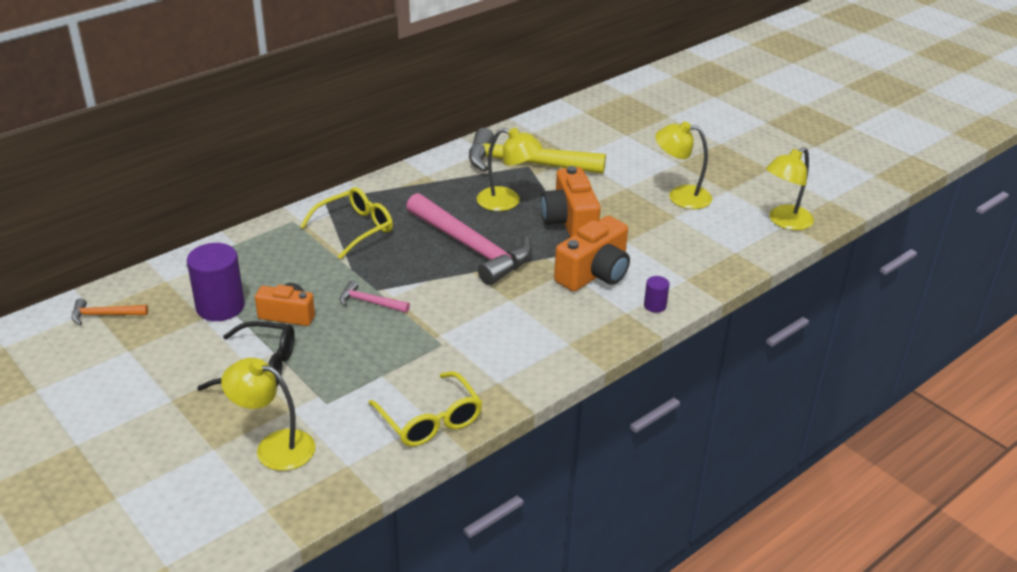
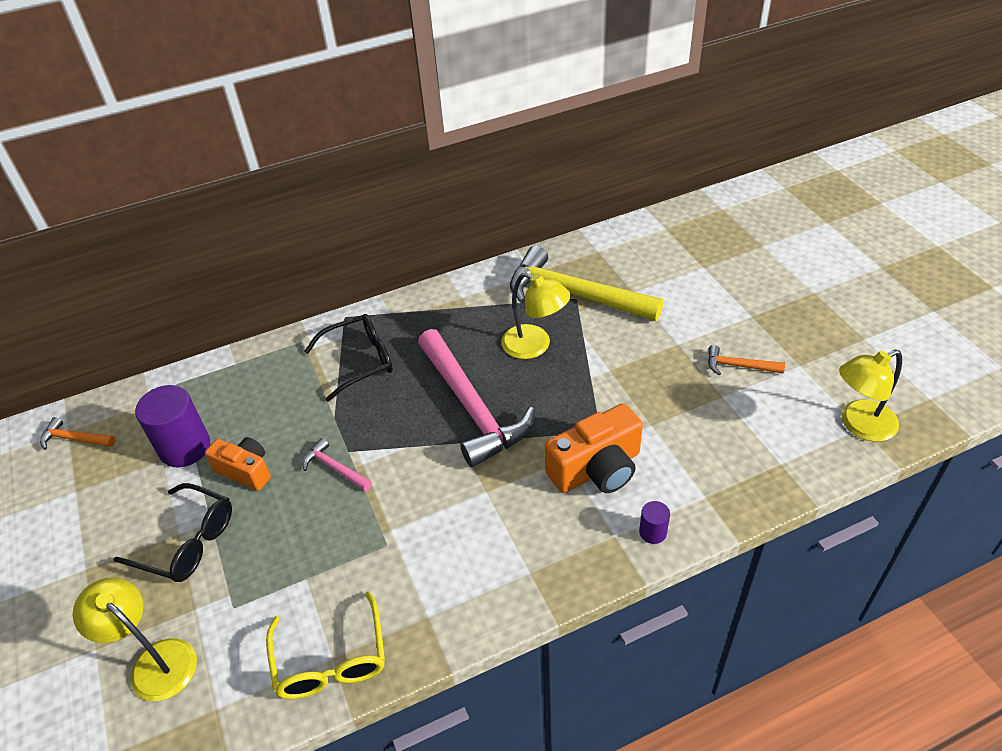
camera: 20 degrees right, 10 degrees up
yellow glasses [300,187,393,259] -> black glasses [304,314,393,402]
orange camera [541,166,601,237] -> none
yellow lamp [655,121,712,209] -> orange hammer [708,345,785,375]

